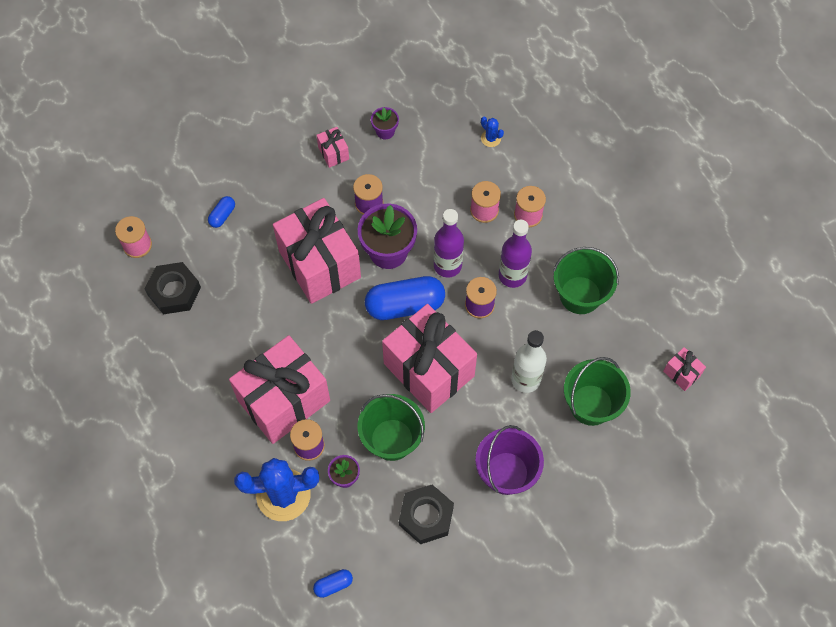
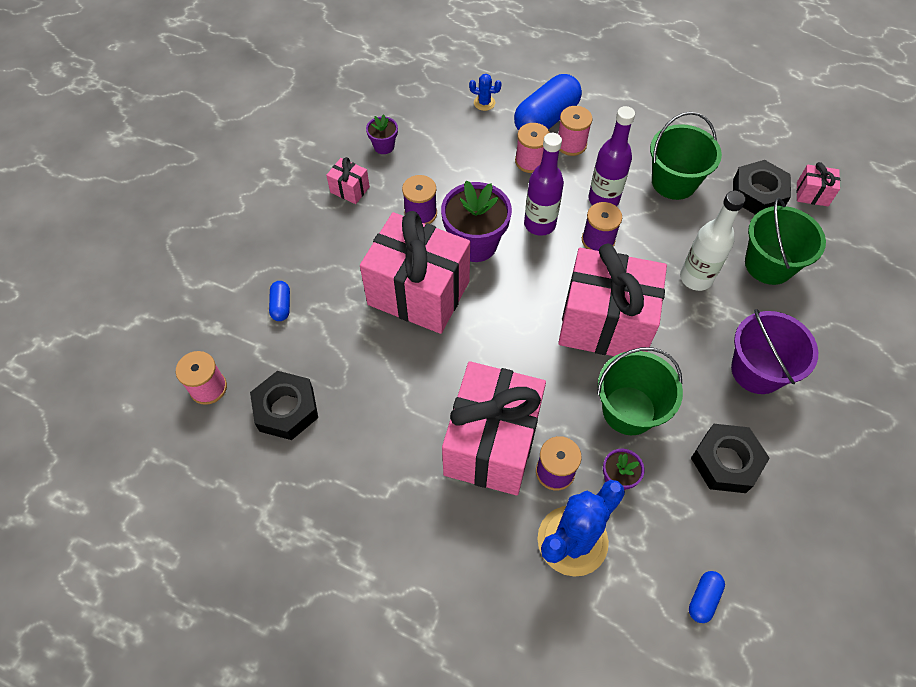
camera: 35 degrees left, 5 degrees down
blue capsule [365,276,445,320] -> blue capsule moved to [514,74,582,131]
none -> black nut [733,160,791,215]

